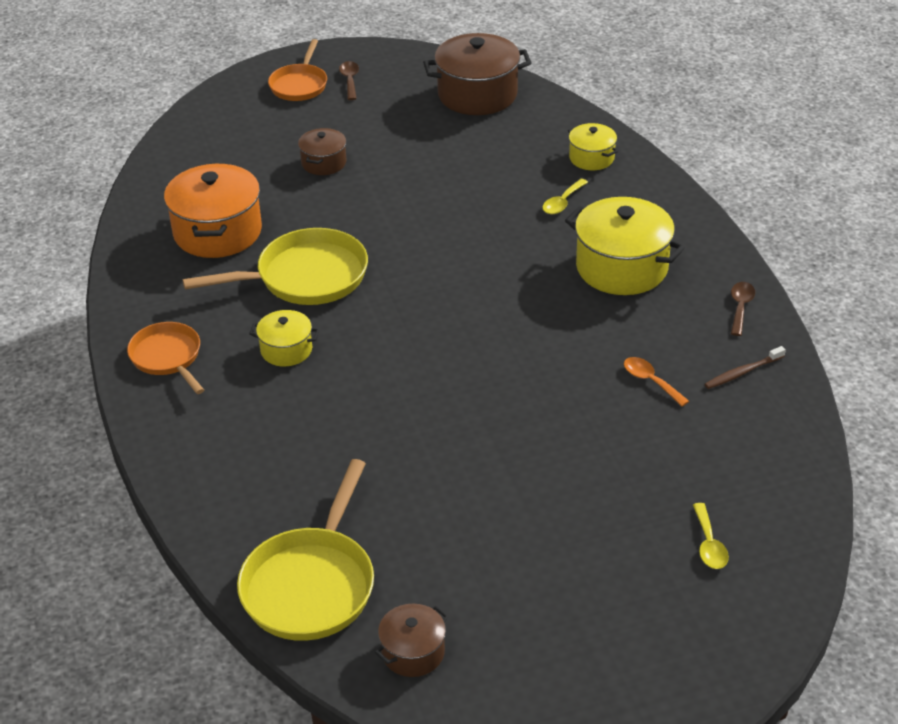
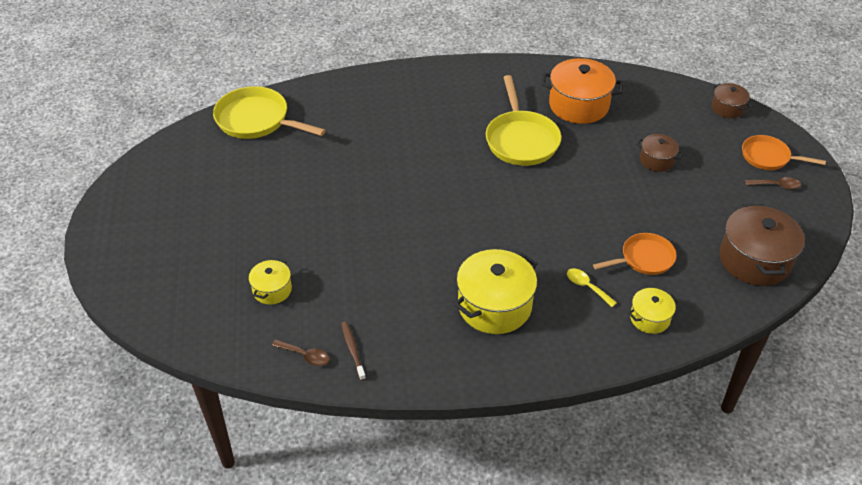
camera: 100 degrees right, 5 degrees up
orange pan [127,322,204,394] -> orange pan moved to [593,233,676,275]
yellow pot [249,310,319,366] -> yellow pot moved to [249,259,292,305]
brown pot [375,604,449,677] -> brown pot moved to [712,83,750,118]
orange spoon [624,357,689,407] -> none
yellow spoon [693,503,729,569] -> none
brown spoon [731,282,755,336] -> brown spoon moved to [272,339,329,366]

